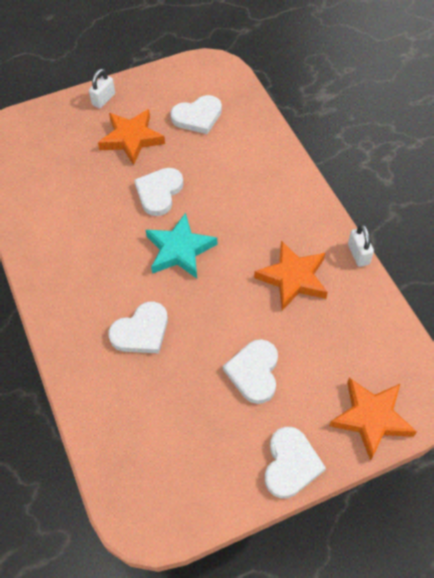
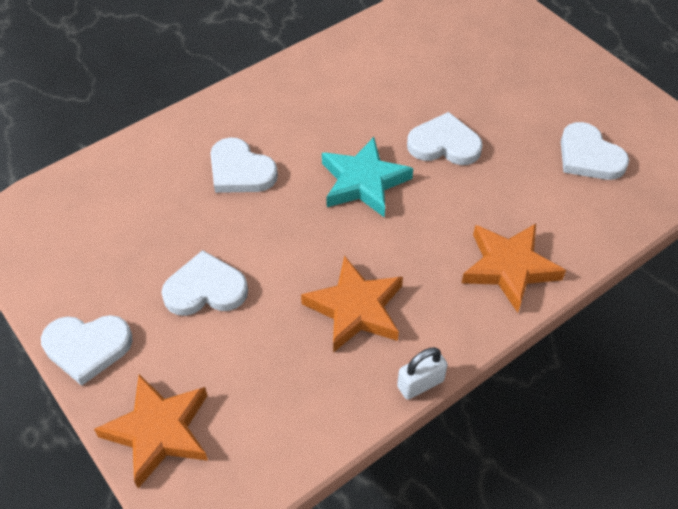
camera: 75 degrees right, 5 degrees down
white padlock [89,69,115,108] -> none
orange star [98,109,165,165] -> orange star moved to [462,224,566,313]

